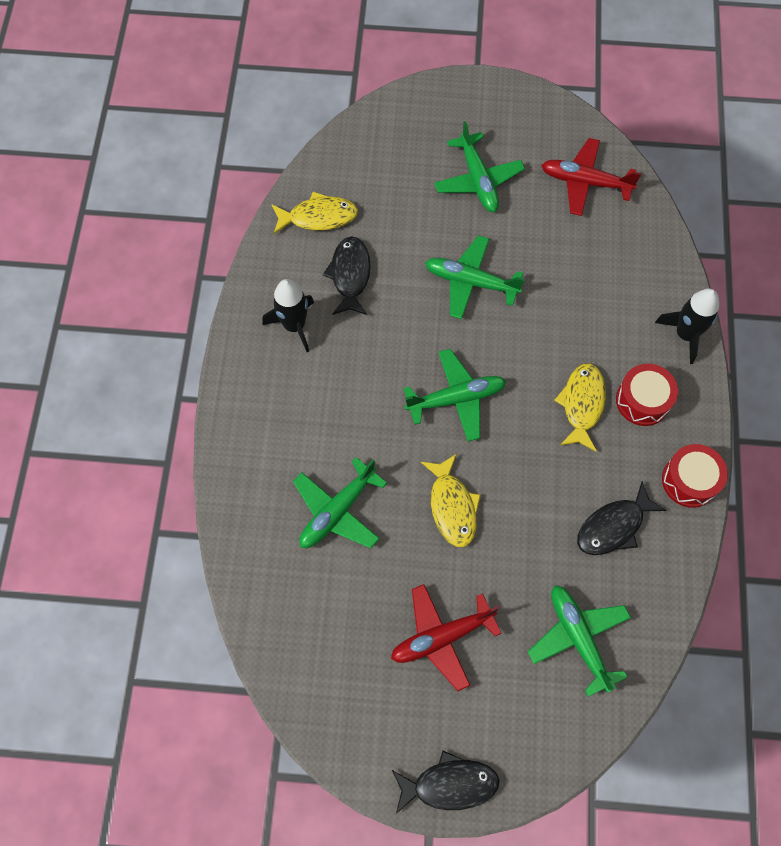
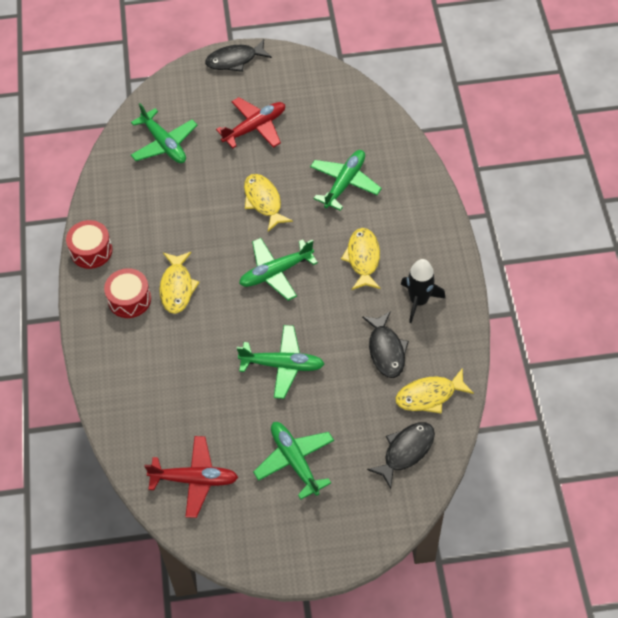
camera: 170 degrees right, 10 degrees down
black fish [577,481,667,555] -> black fish moved to [367,422,435,489]
black rocket [655,288,719,364] -> none
none -> yellow fish [341,228,381,290]

